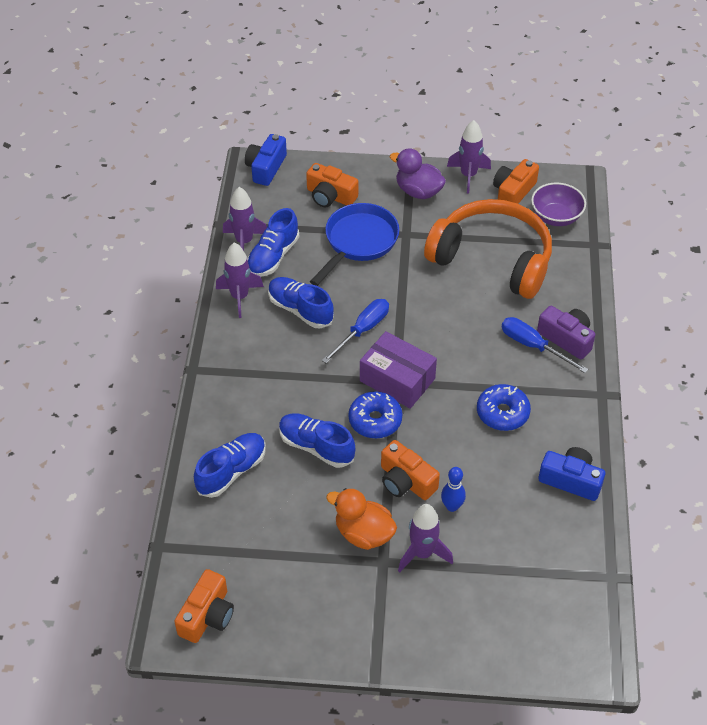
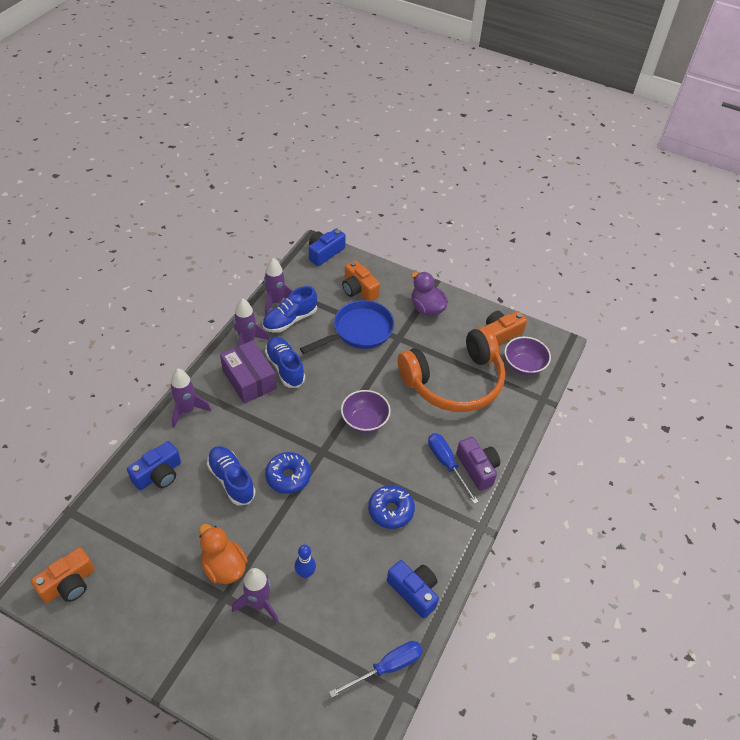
camera: 20 degrees right, 0 degrees up
blue shoe [194,433,266,498] -> blue camera [127,441,181,490]
blue screwdriver [322,299,389,364] -> blue screwdriver moved to [329,641,423,698]
purple box [360,331,437,409] -> purple box moved to [220,340,277,404]
orange camera [381,440,440,500] -> none
orange headphones [424,199,552,299] -> orange headphones turned 105 degrees clockwise [398,326,505,412]
purple rocket [447,120,491,194] -> purple rocket moved to [170,368,211,428]
none -> purple bowl [341,390,391,433]

